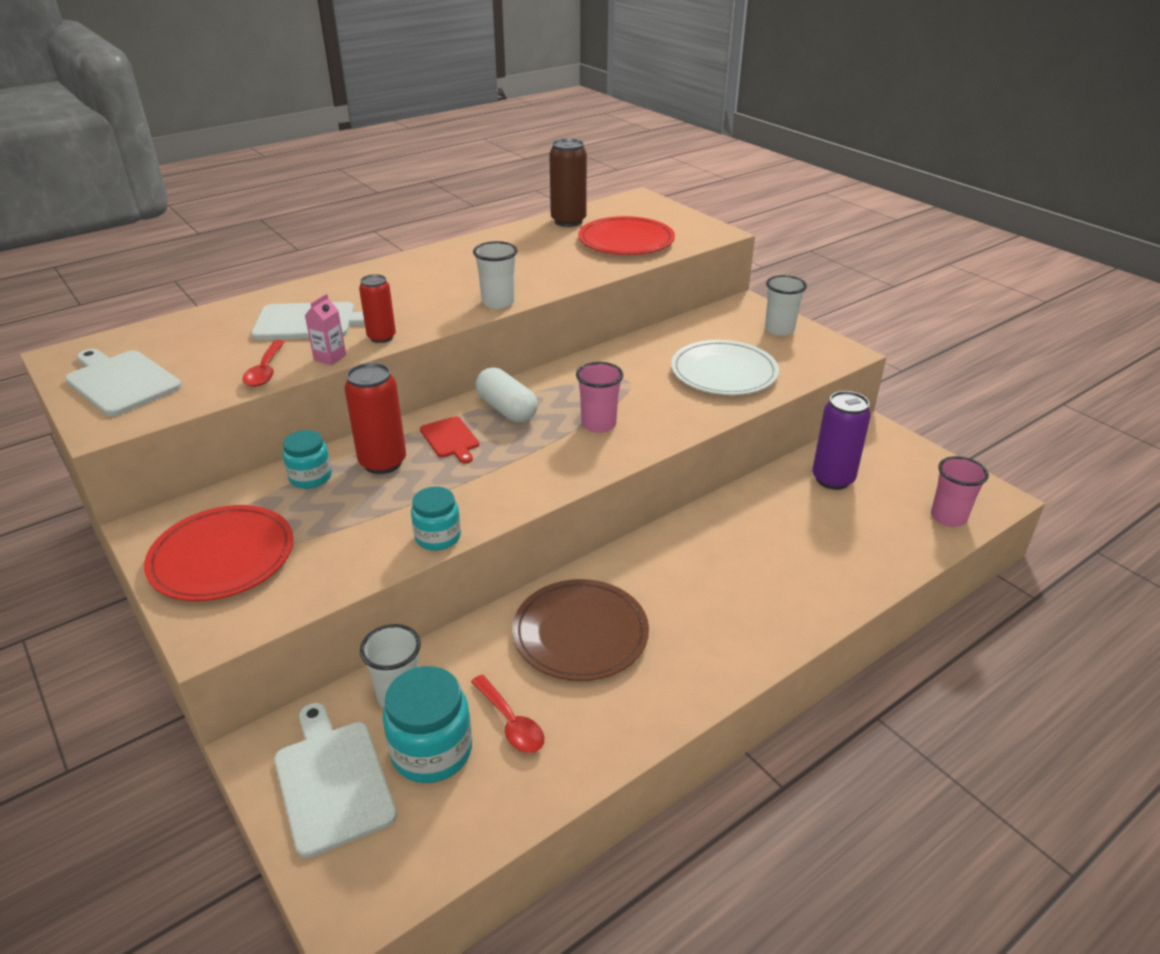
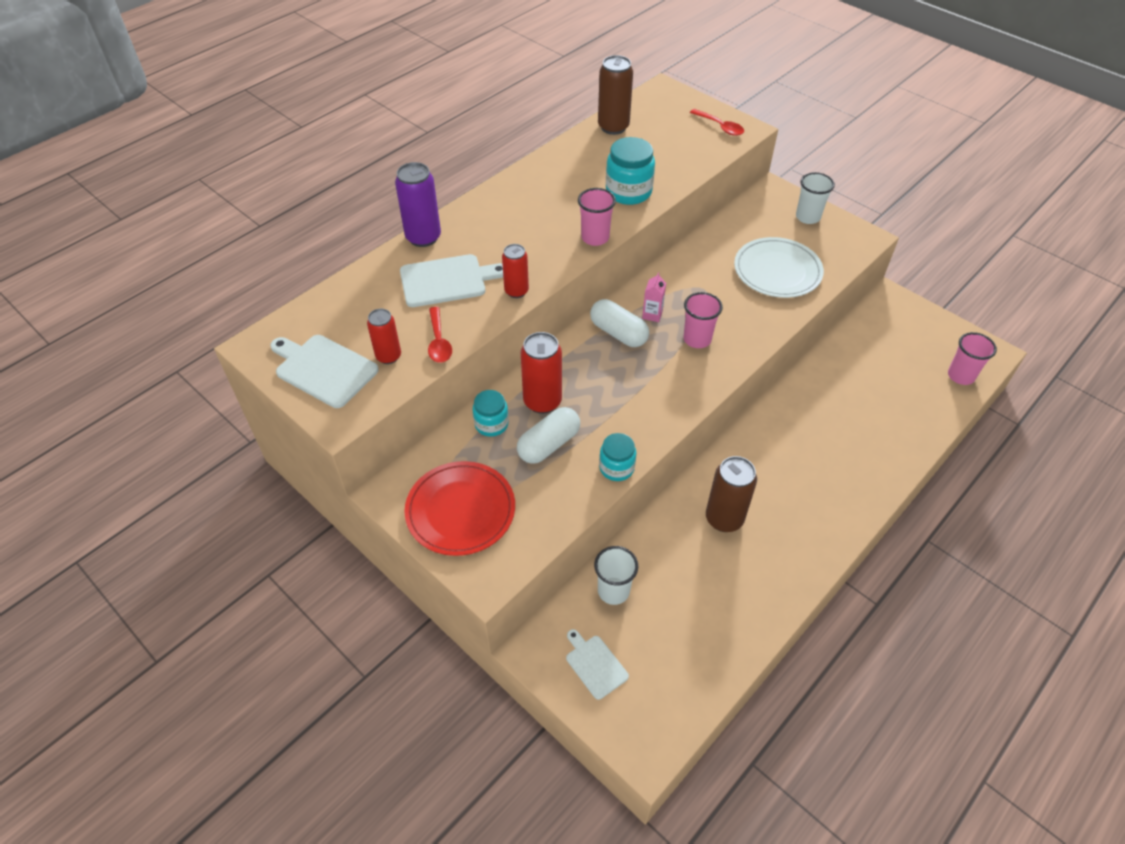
camera: 10 degrees left, 15 degrees up
white cutting board [274,703,397,858] -> white cutting board [566,629,629,700], size x0.61
pink carton [305,294,346,365] -> pink carton moved to [642,272,666,322]
turquoise jar [383,666,472,783] -> turquoise jar moved to [606,137,655,205]
red cutting board [420,416,479,464] -> none
red spoon [471,674,544,753] -> red spoon moved to [690,109,744,136]
white cup [473,241,518,309] -> pink cup [578,188,616,246]
brown plate [512,579,649,681] -> brown can [706,456,757,532]
red plate [578,216,675,255] -> none
purple can [812,391,871,490] -> purple can moved to [395,162,441,247]
none -> red can [367,309,401,364]
none -> white capsule [517,407,580,464]

